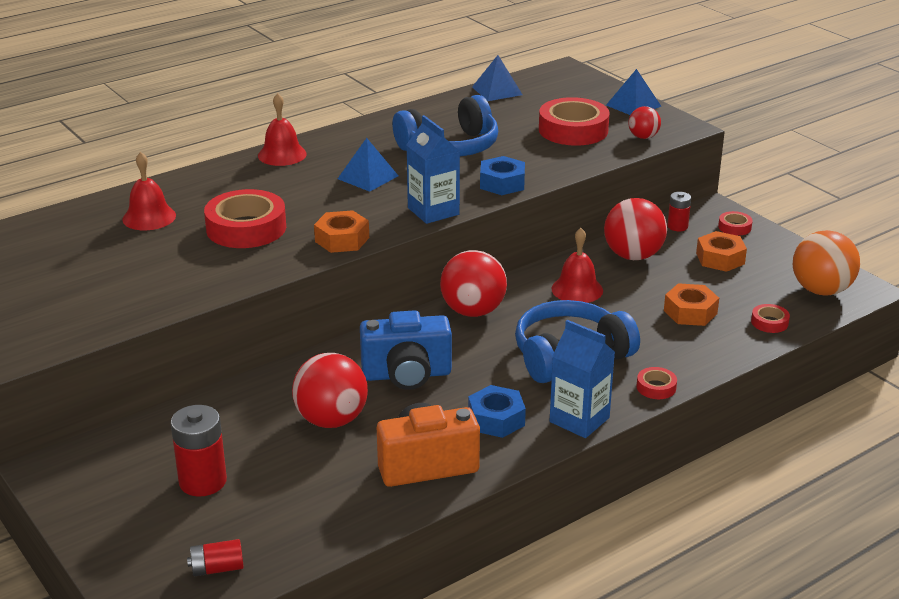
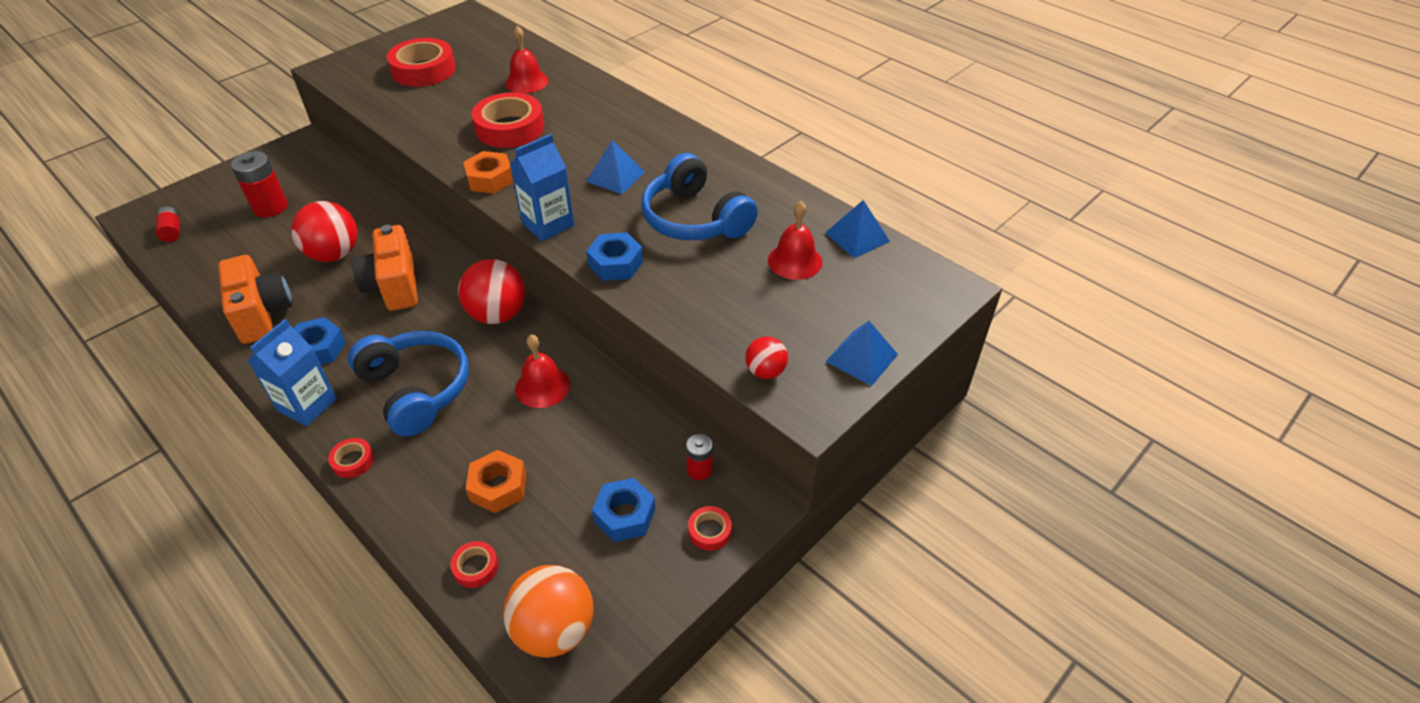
camera: 80 degrees right, 15 degrees up
red bell [258,93,307,166] -> red bell moved to [768,201,822,280]
blue camera [360,310,452,390] -> orange camera [352,225,418,311]
red tape [539,97,610,146] -> red tape moved to [387,38,456,87]
red ball [604,198,667,260] -> none
orange nut [696,231,747,272] -> blue nut [592,478,655,542]

